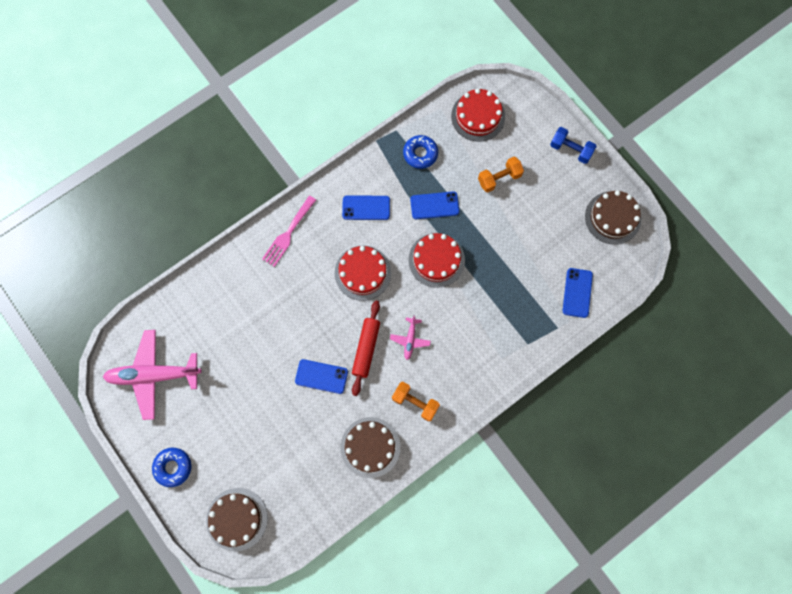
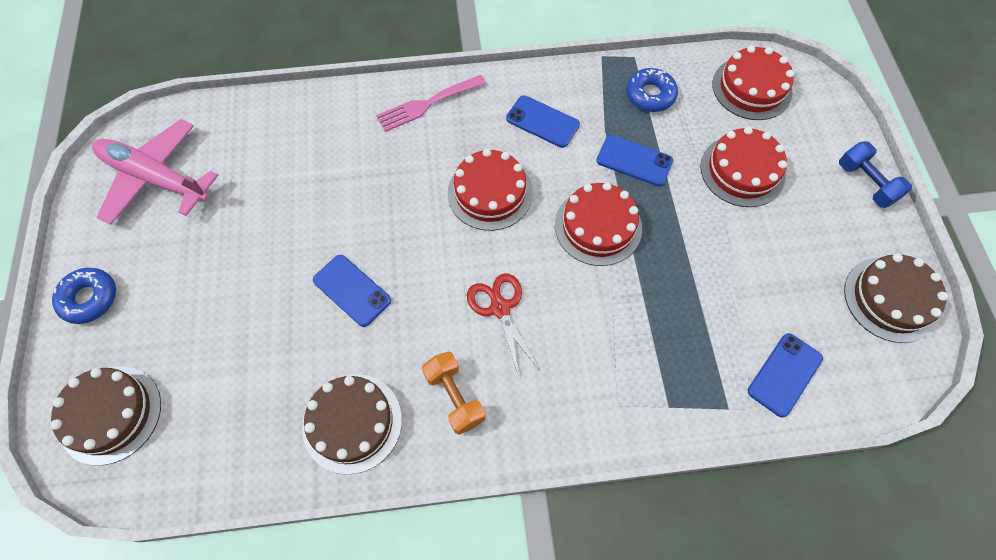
camera: 30 degrees right, 10 degrees down
red rolling pin [352,301,380,396] -> none
pink plane [390,315,431,360] -> red scissors [467,273,539,377]
orange dumbbell [478,157,524,193] -> red cake [700,127,787,207]

